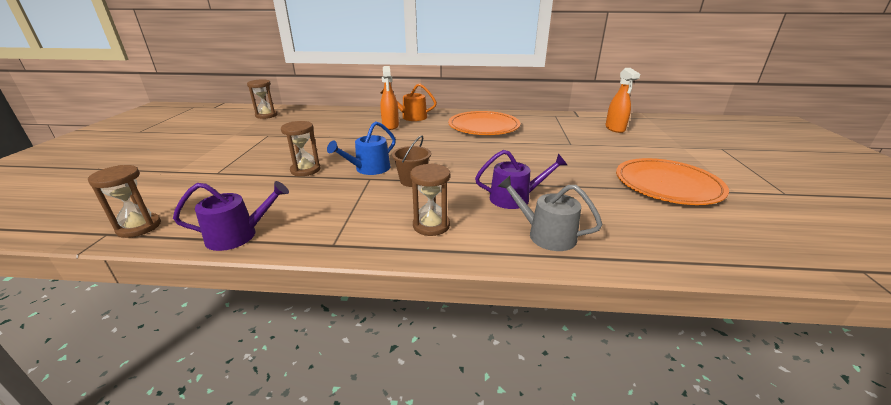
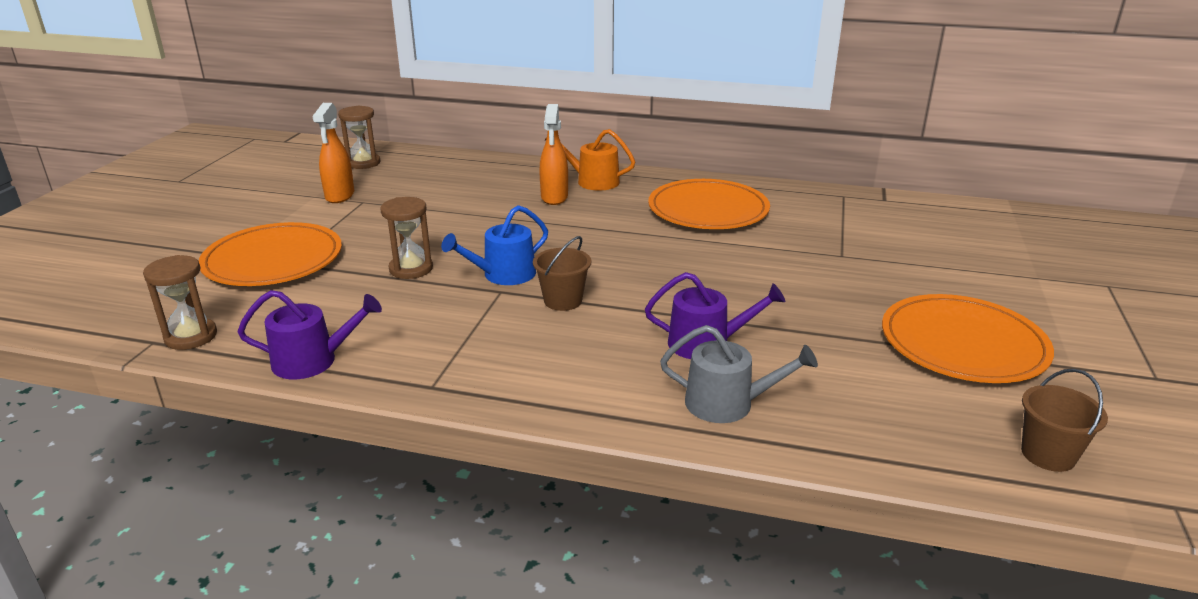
camera: 10 degrees right, 0 degrees up
brown hourglass [410,163,450,236] -> none
grey watering can [498,176,602,251] -> grey watering can turned 150 degrees clockwise [660,325,818,423]
orange spray bottle [605,68,640,133] -> orange spray bottle moved to [312,103,354,203]
none -> orange plate [199,222,342,286]
none -> brown bucket [1021,369,1108,472]

